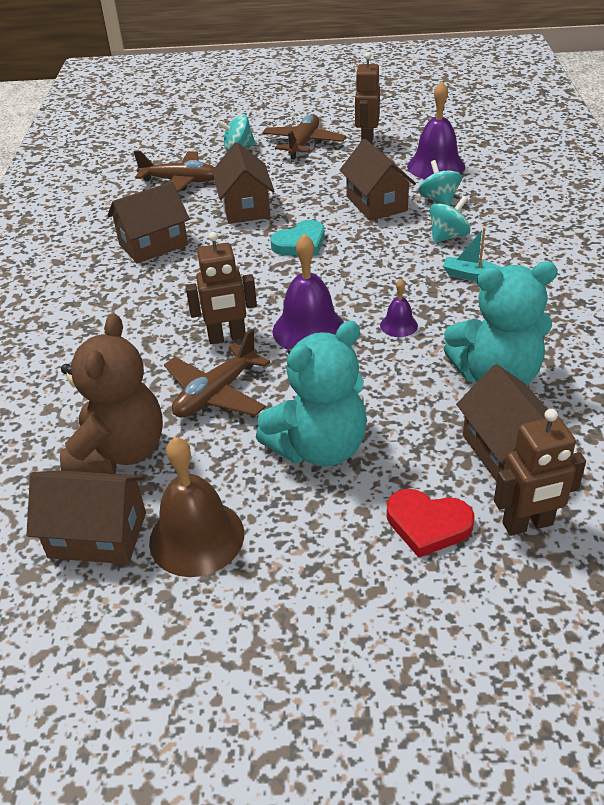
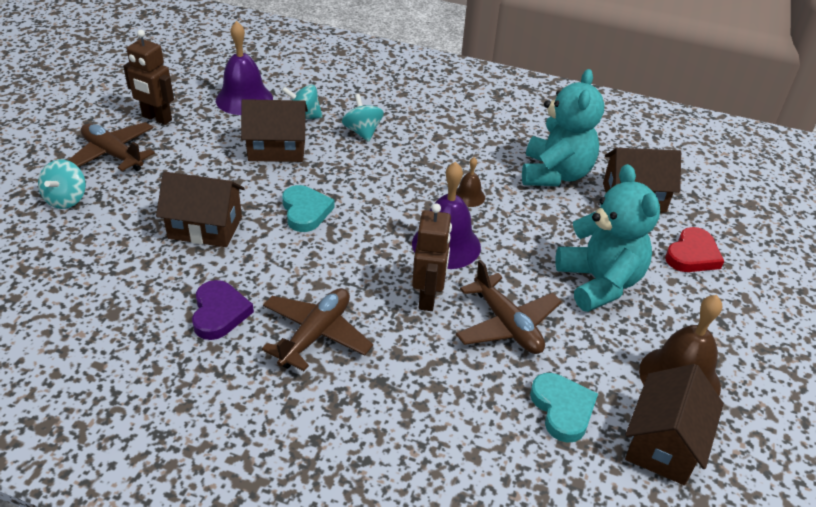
camera: 75 degrees left, 0 degrees up
brown teddy bear [60,314,163,474] -> turquoise heart [530,373,598,443]
brown house [107,182,190,264] -> purple heart [192,280,254,340]
brown plane [134,151,215,192] -> brown plane moved to [262,288,373,371]
purple bell [380,279,418,337] -> brown bell [456,157,485,207]
turquoise boat [443,227,501,281] -> none
brown robot [494,409,586,536] -> none

